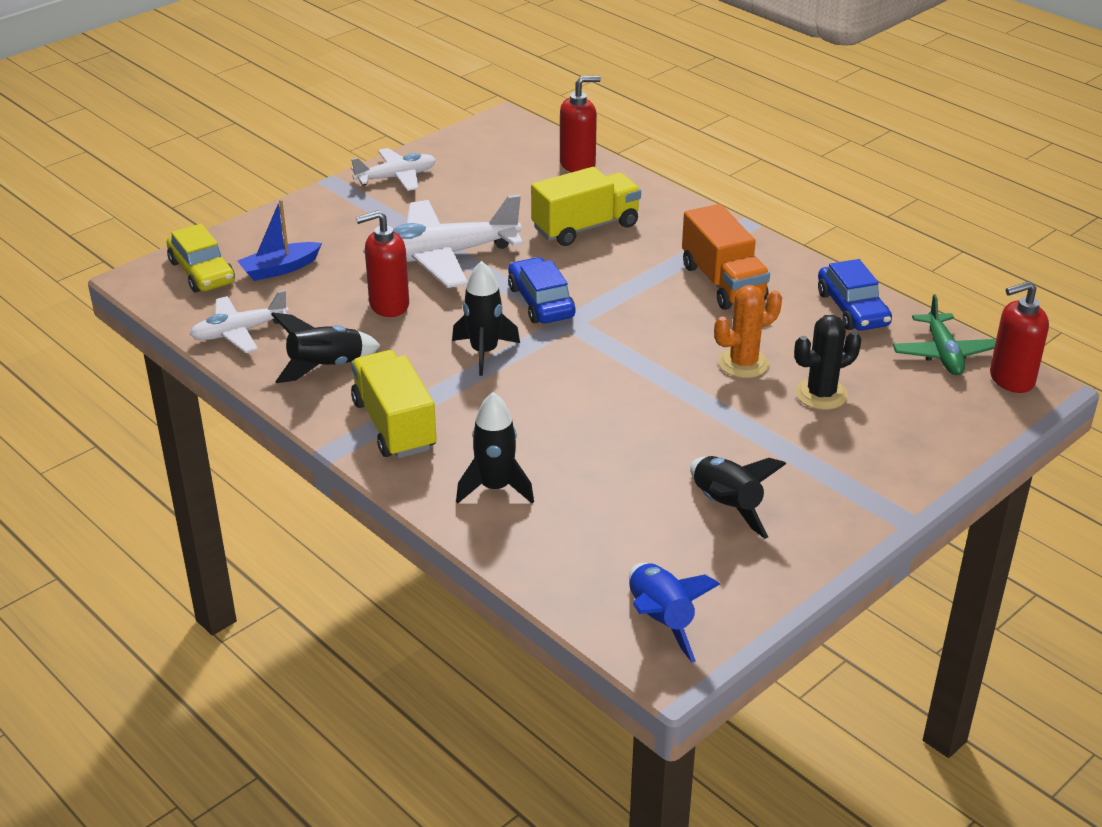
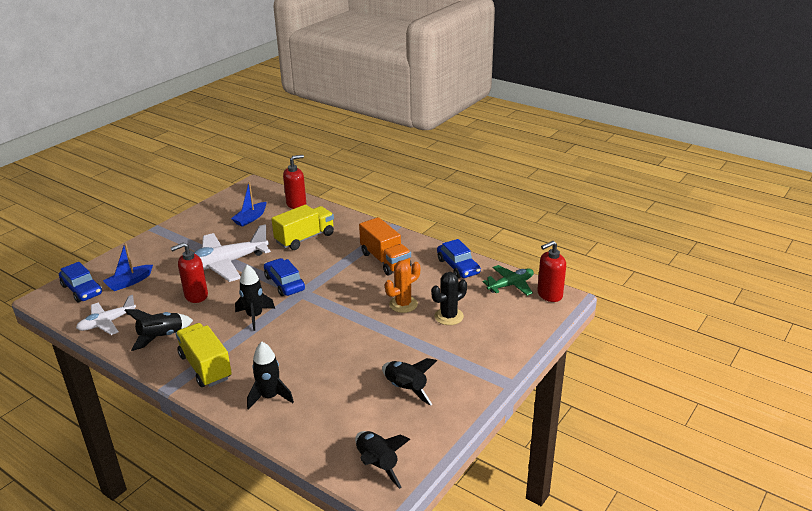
camera: 10 degrees left, 5 degrees down
yellow car [166,224,235,292] -> blue car [59,262,102,302]
white plane [351,148,436,191] -> none
blue rocket [629,563,720,663] -> black rocket [355,431,410,489]
green plane [893,294,996,375] -> green plane turned 105 degrees counterclockwise [483,265,534,296]
none -> blue boat [231,181,266,227]

